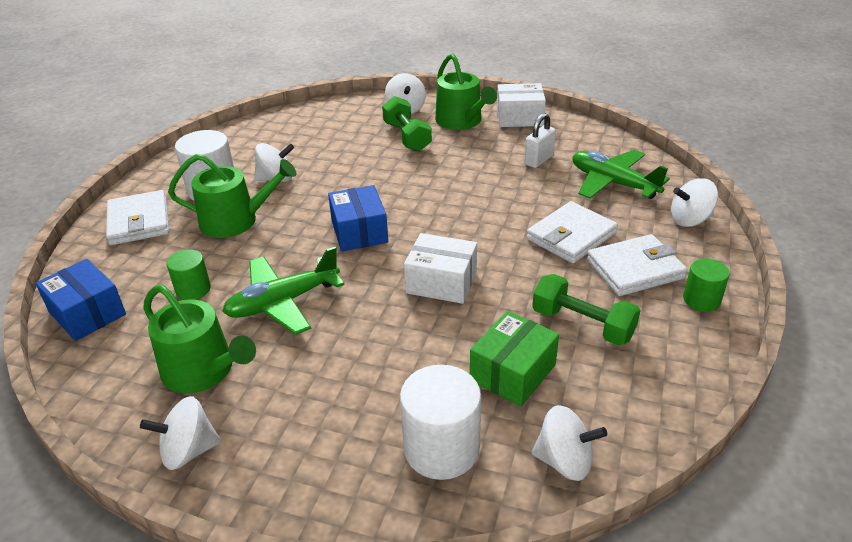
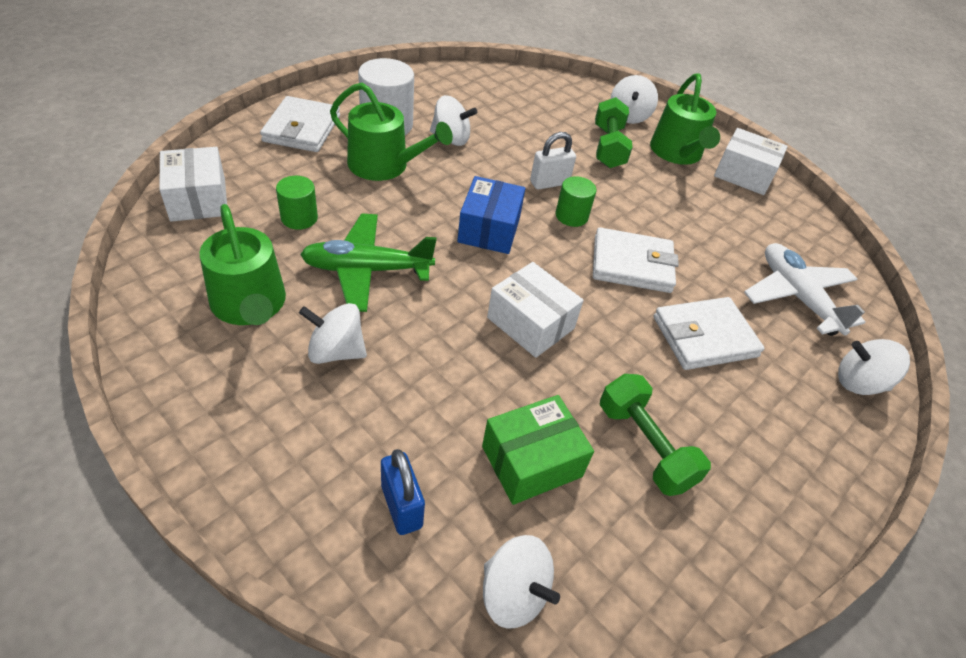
camera: 20 degrees right, 10 degrees up
blue box [35,259,126,341] -> white box [159,147,227,222]
white spinning top [140,396,221,470] -> white spinning top moved to [299,303,367,364]
white cylinder [400,365,481,480] -> blue padlock [381,449,425,535]
white padlock [524,113,556,168] -> white padlock moved to [530,132,576,190]
green plane [572,150,670,199] -> white plane [744,243,866,336]
white wallet [587,234,687,296] -> white wallet moved to [593,227,679,293]
green cylinder [683,259,730,312] -> green cylinder moved to [556,176,596,227]

